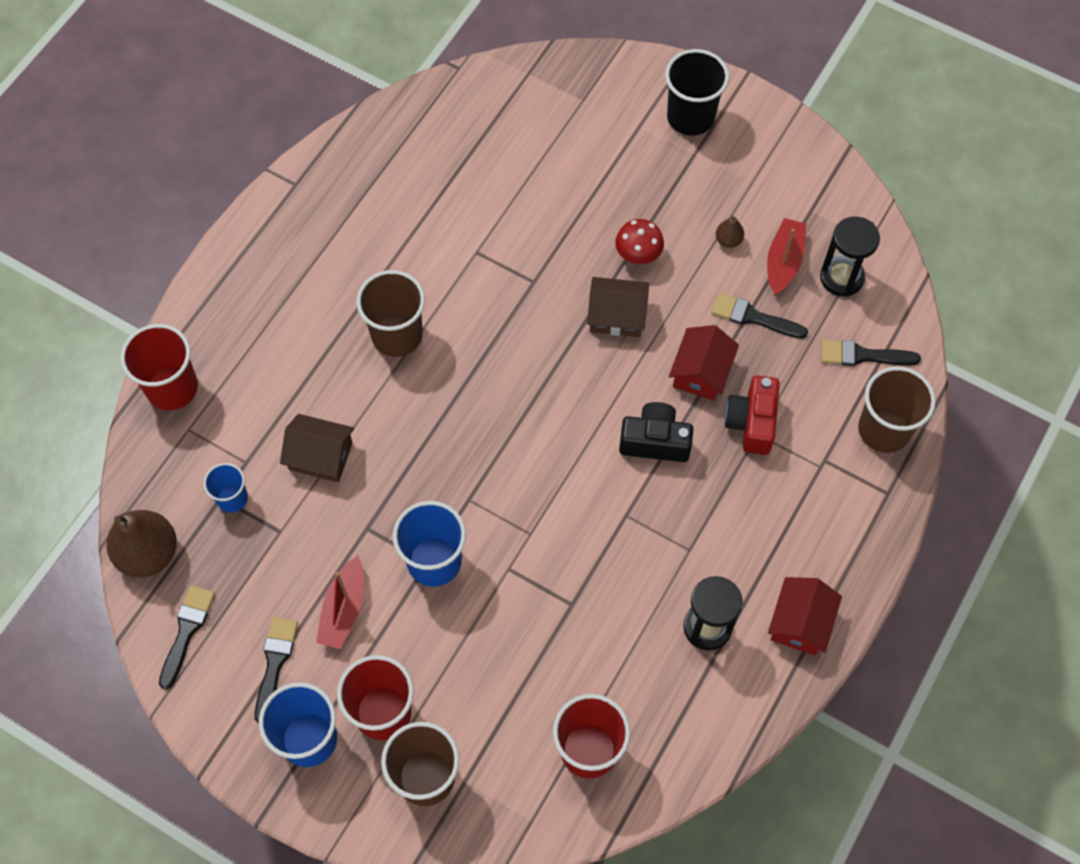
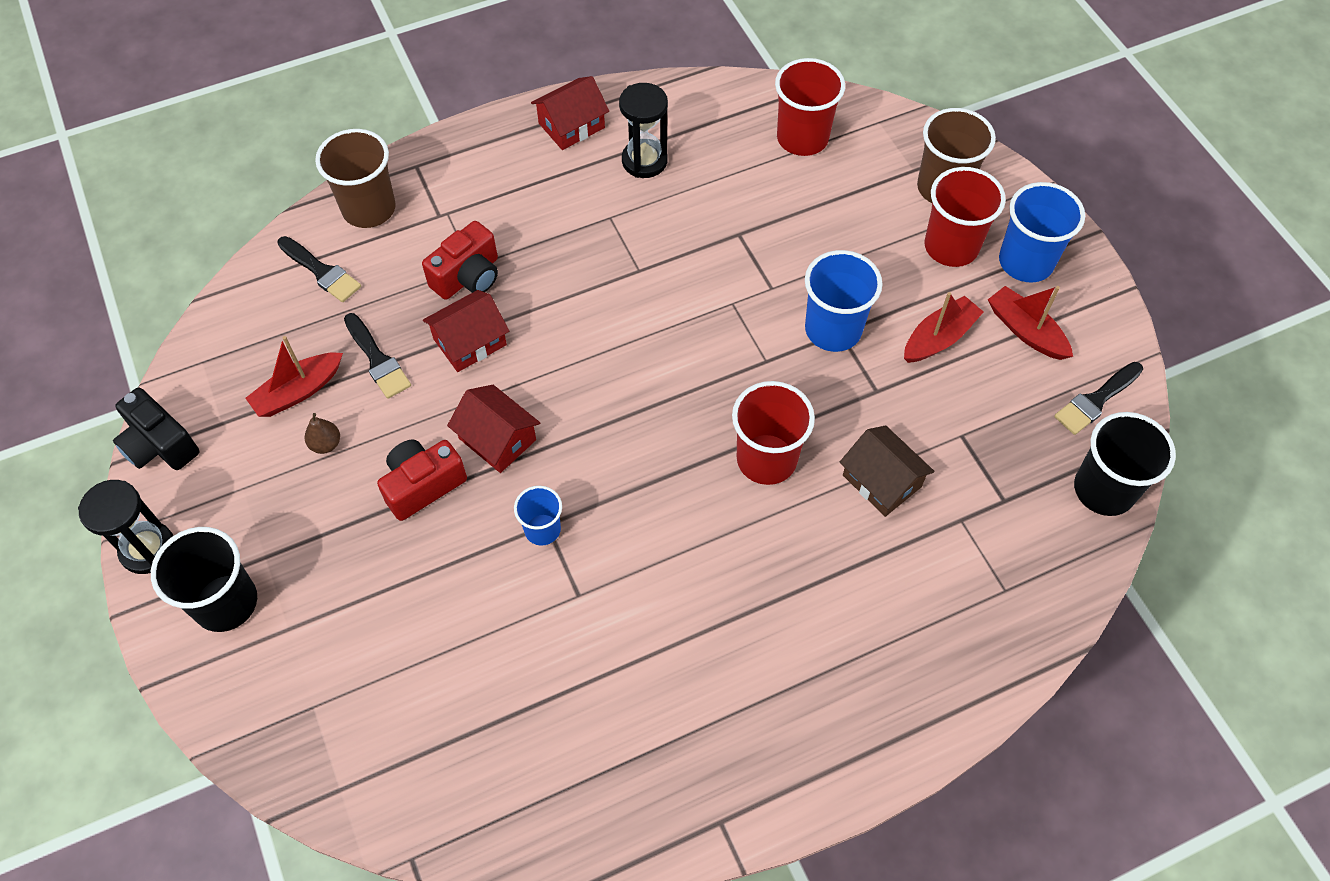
camera: 145 degrees left, 5 degrees down
brown pear [106,510,177,577] -> black cup [1074,412,1176,516]
red cup [120,324,198,410] -> red cup moved to [732,381,815,485]
blue cup [203,463,248,513] -> blue cup moved to [514,486,562,546]
black brush [255,617,298,724] -> red boat [988,286,1073,360]
brown cup [356,270,425,357] -> none
brown house [587,277,649,337] -> red house [447,385,540,473]
red mushroom [615,219,664,264] -> red camera [377,440,467,521]
black camera [619,402,693,462] -> black camera moved to [113,388,199,470]
black hourglass [820,216,880,297] -> black hourglass moved to [78,480,173,574]

